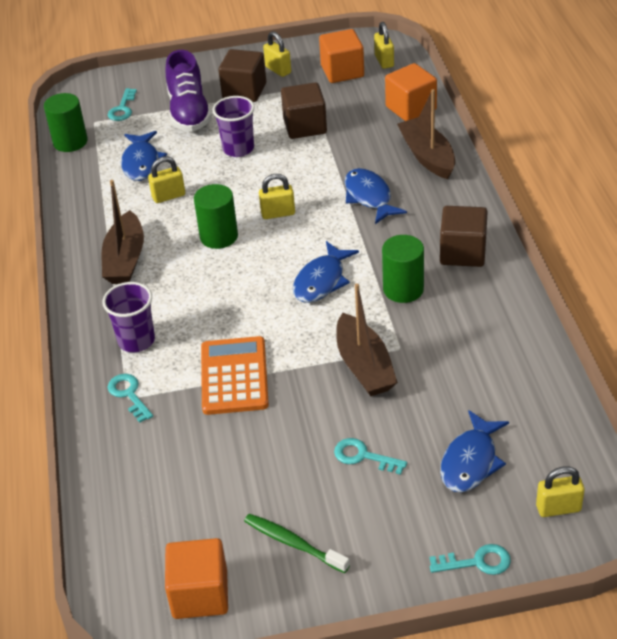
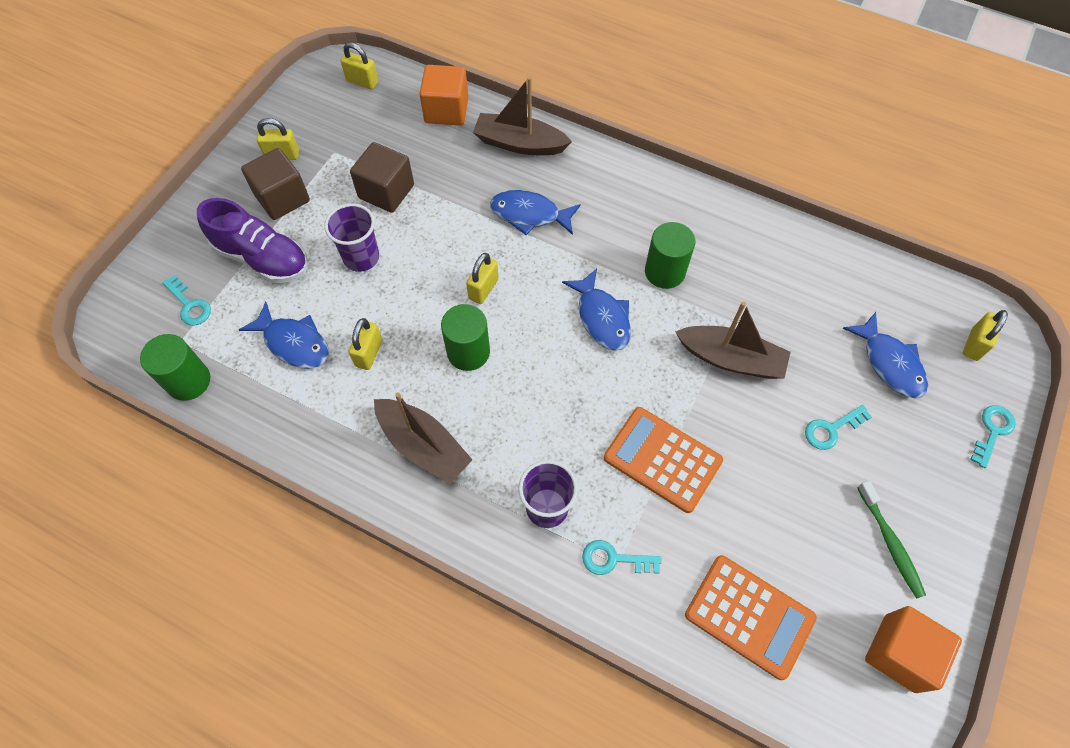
camera: 55 degrees left, 20 degrees up
green toothbrush [244,514,350,573] -> green toothbrush turned 90 degrees counterclockwise [857,481,926,599]
orange cube [319,29,364,83] -> none
brown cube [440,206,488,267] -> none
none -> orange calculator [685,555,817,680]

